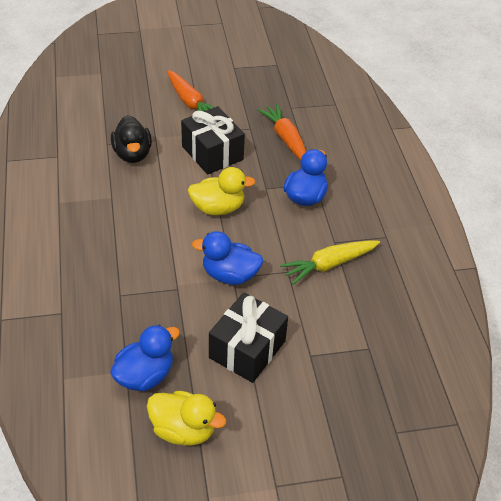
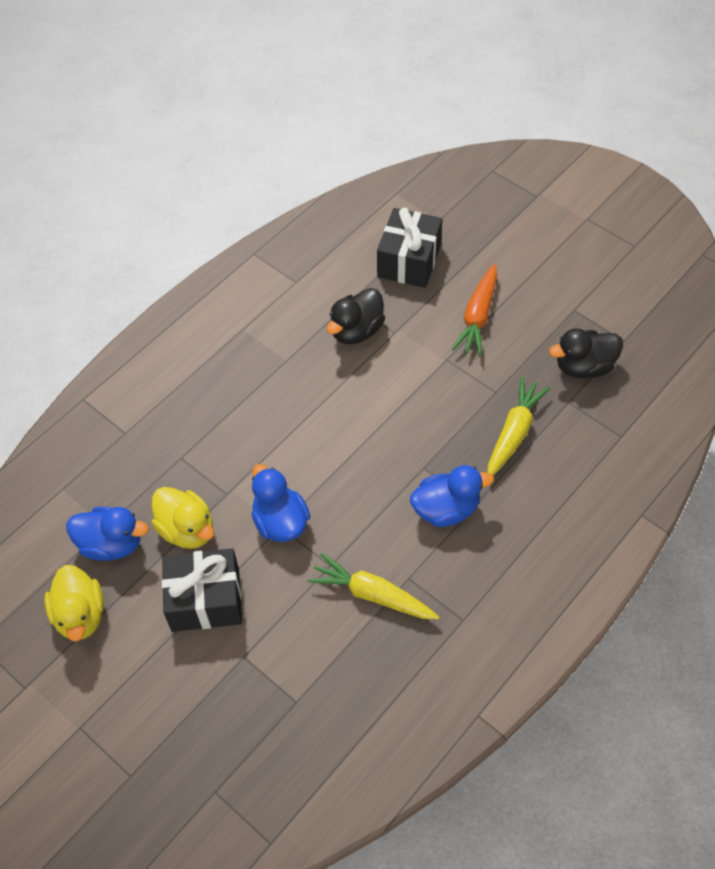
camera: 55 degrees right, 10 degrees up
black gift [181,106,245,175] -> black gift moved to [377,208,442,288]
yellow duck [188,167,256,215] -> yellow duck moved to [151,487,214,549]
orange carrot [257,104,306,161] -> yellow carrot [487,377,550,476]
none -> black duck [549,328,623,378]

